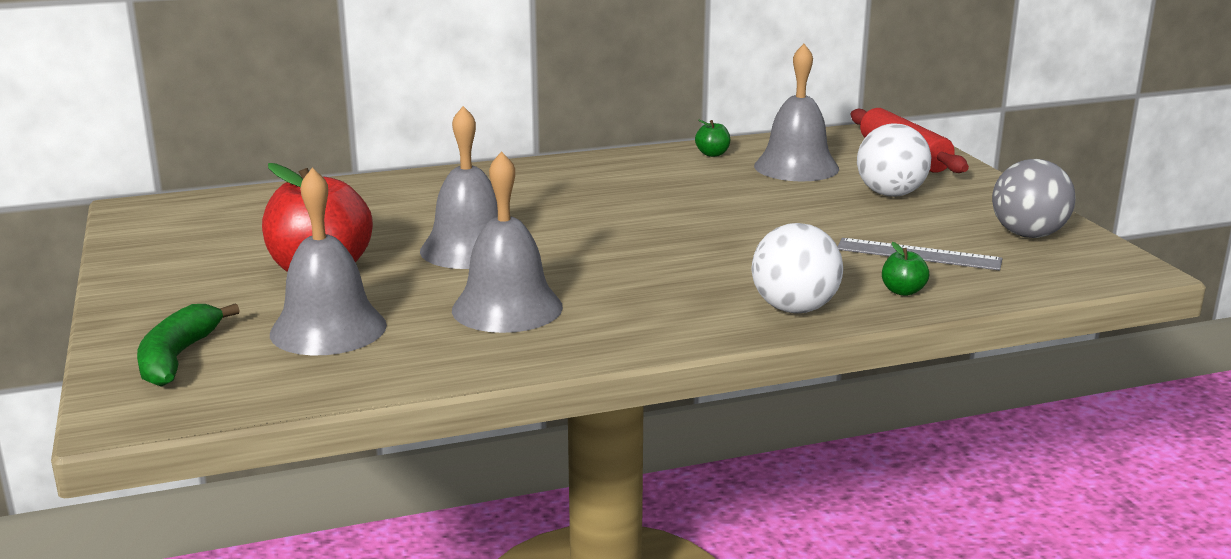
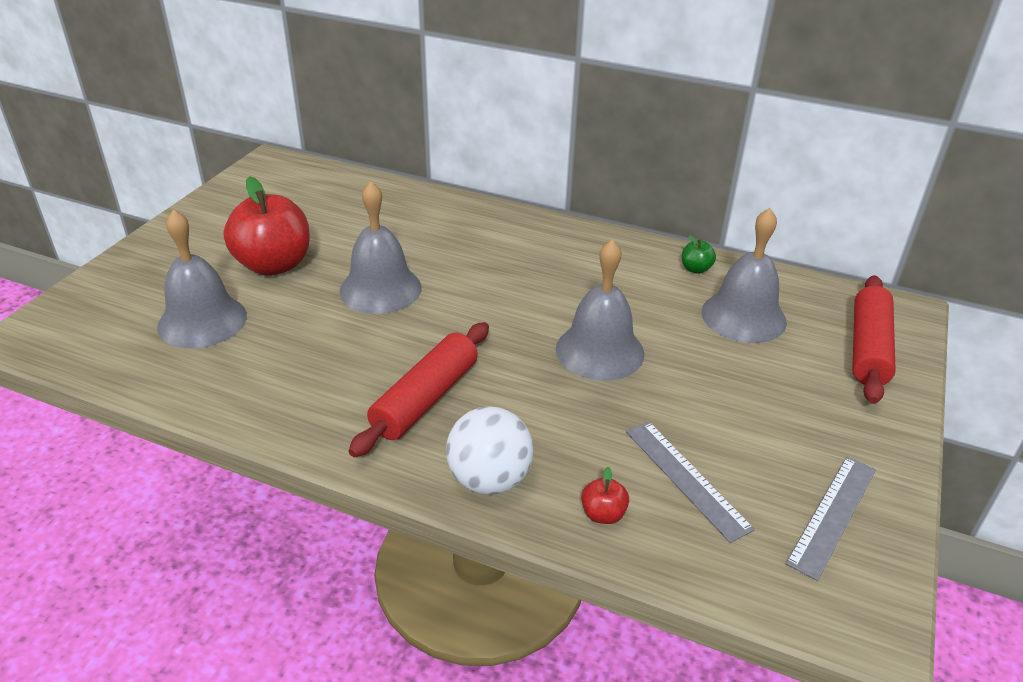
camera: 40 degrees right, 15 degrees up
green banana [137,303,240,387] -> none
grey bell [452,151,563,333] -> grey bell moved to [556,239,644,381]
white ball [857,123,931,197] -> none
green apple [882,242,929,296] -> red apple [581,467,629,524]
grey ball [992,159,1075,238] -> grey ruler [785,457,876,581]
none -> red rolling pin [349,322,489,457]

